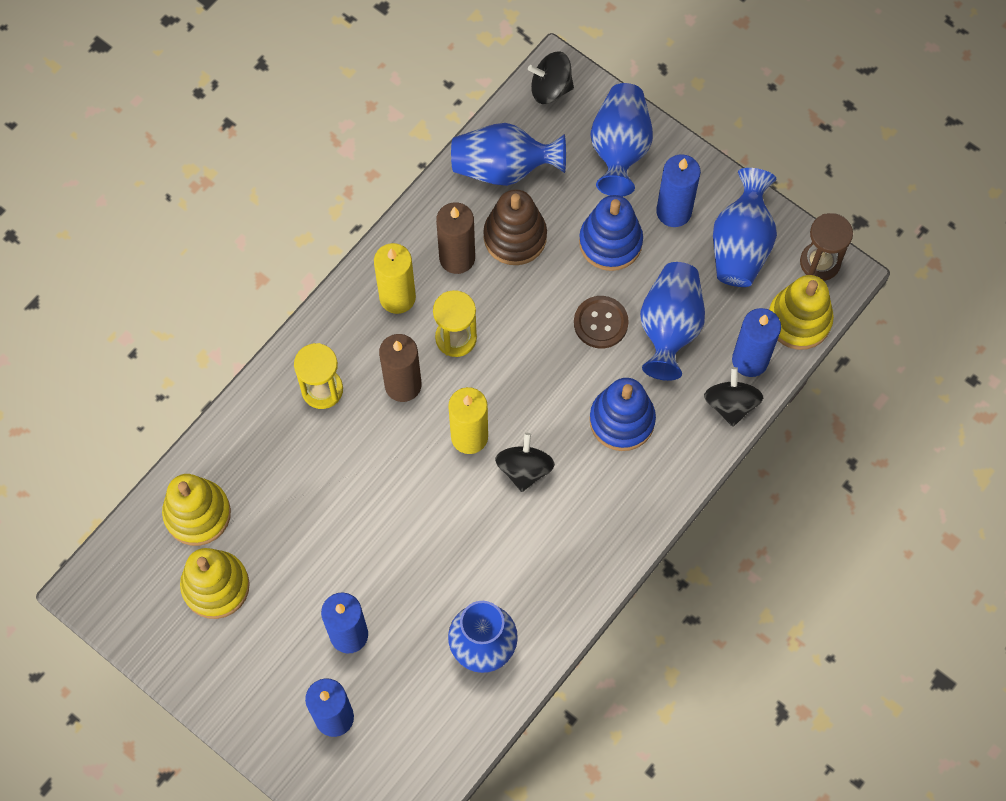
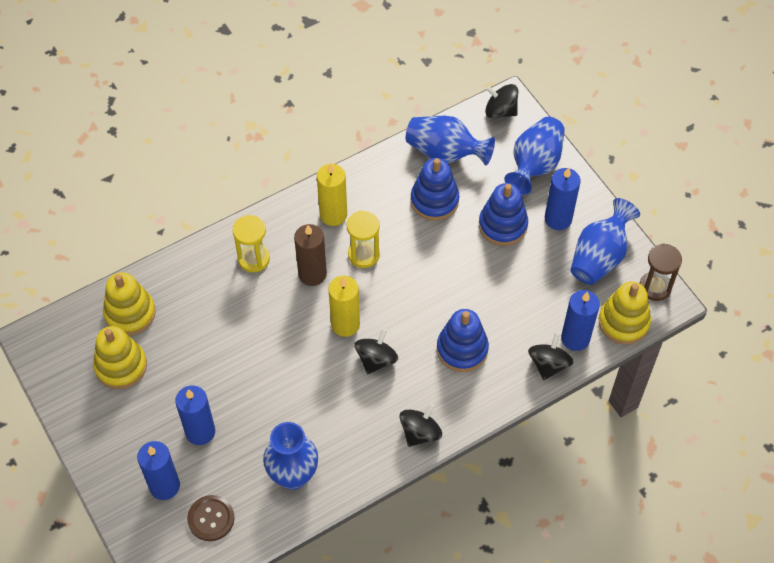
camera: 20 degrees right, 10 degrees down
brown candle [436,202,475,274] -> none
brown stacking toy [483,189,547,265] -> blue stacking toy [411,158,459,221]
brown button [574,296,629,349] -> brown button moved to [187,495,235,541]
blue vase [640,262,705,381] -> none
none -> black spinning top [399,403,442,447]

